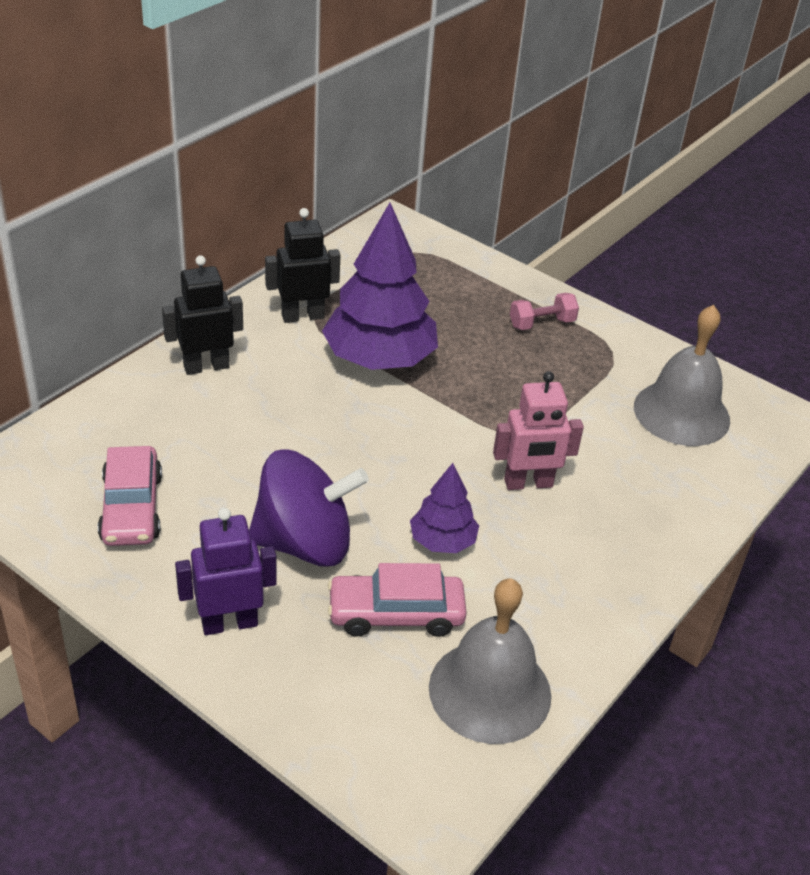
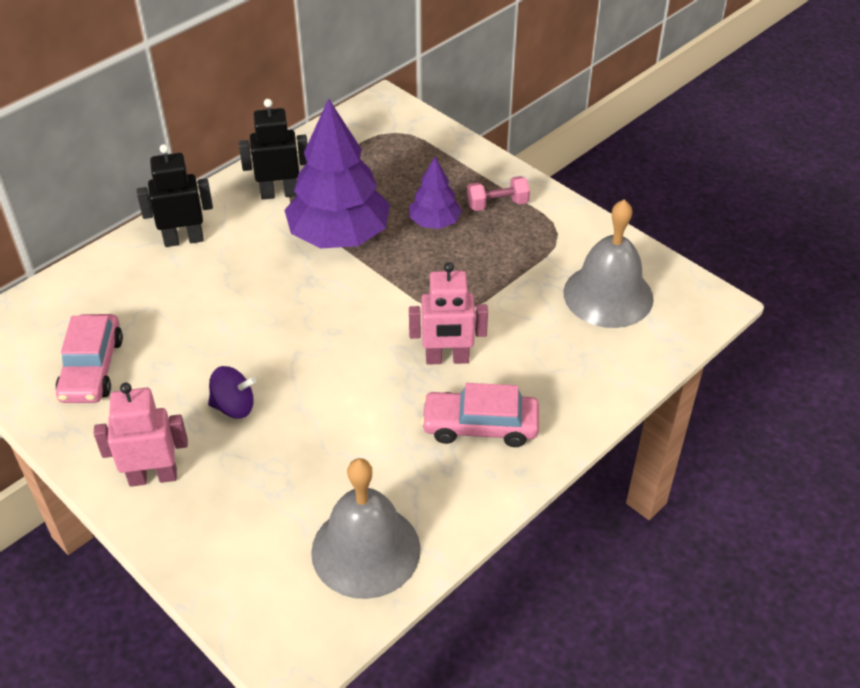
camera: 10 degrees right, 5 degrees up
purple robot [175,508,277,635] -> pink robot [94,383,188,487]
purple spinning top [249,450,369,567] -> purple spinning top [208,366,256,418], size x0.50
pink car [328,563,467,637] -> pink car moved to [421,383,539,447]
purple tree [410,463,479,553] -> purple tree moved to [409,157,462,229]

